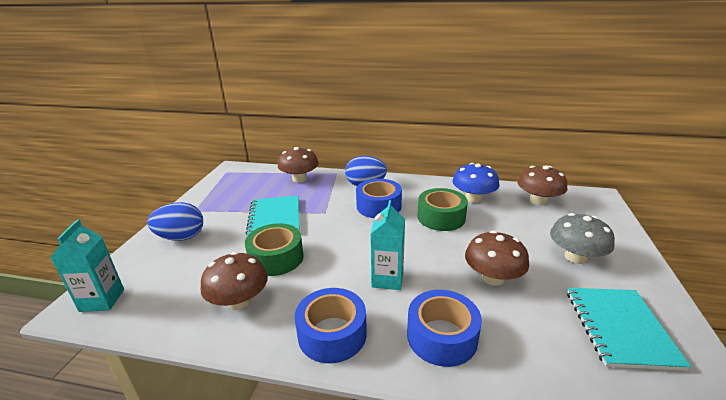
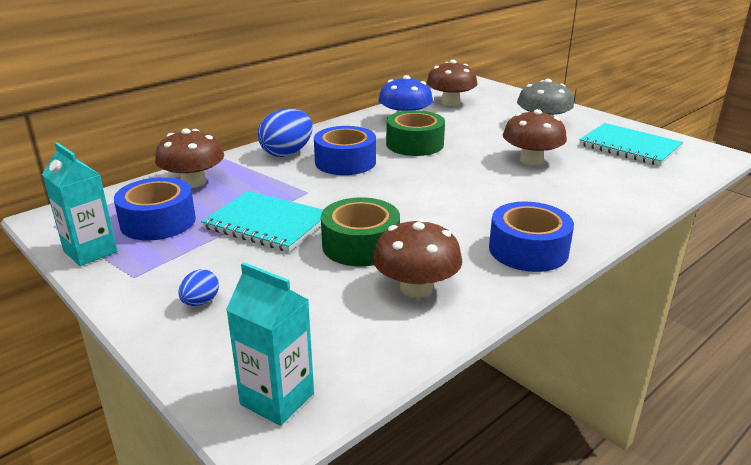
camera: 55 degrees left, 0 degrees up
blue egg [147,202,203,241] -> blue egg [178,269,219,306], size x0.51
turquoise carton [370,200,405,290] -> turquoise carton moved to [42,142,117,266]
blue tape [407,290,482,367] -> blue tape moved to [114,177,196,241]

